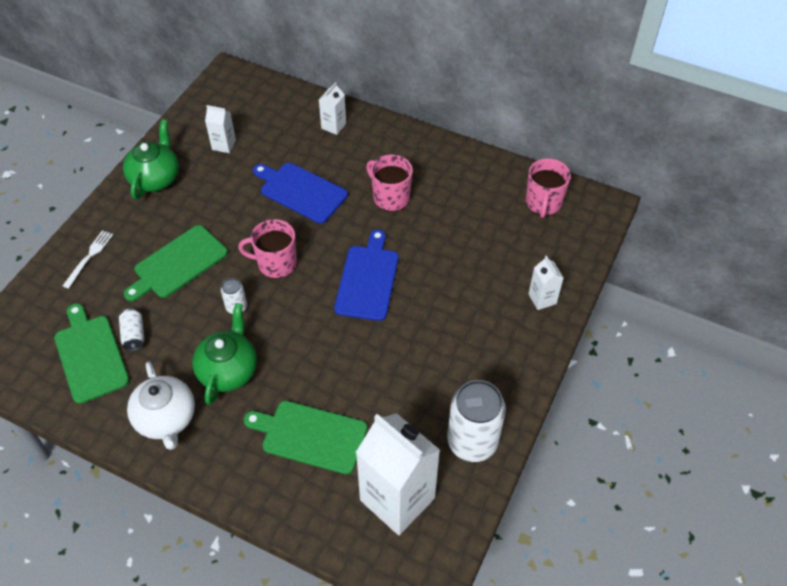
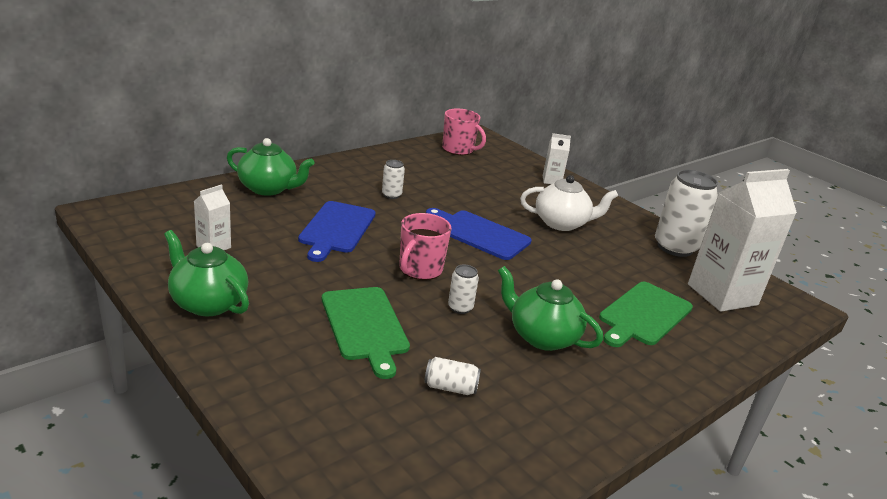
camera: 70 degrees left, 25 degrees down
green cutting board [54,303,129,404] -> none
white fork [63,230,114,289] -> none
white teapot [127,361,195,450] -> white teapot moved to [520,175,618,231]
blue cutting board [253,163,348,224] -> blue cutting board turned 45 degrees counterclockwise [298,201,376,262]
white carton [319,82,346,135] -> green teapot [227,138,314,196]
pink mug [366,155,413,212] -> white can [382,160,405,199]

